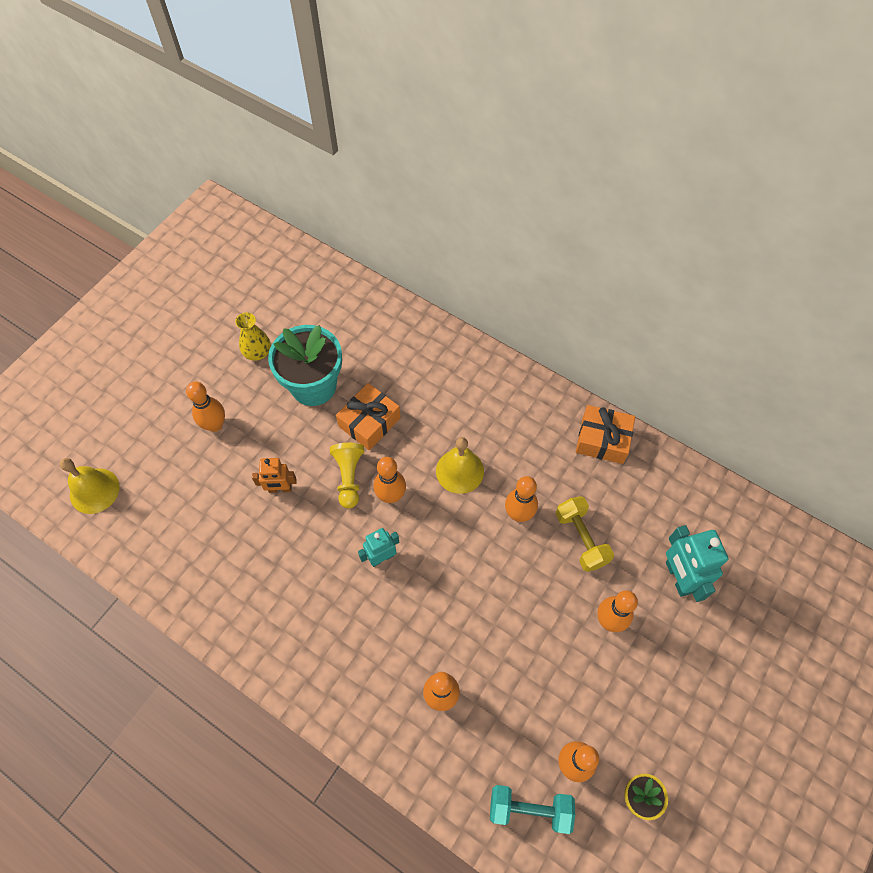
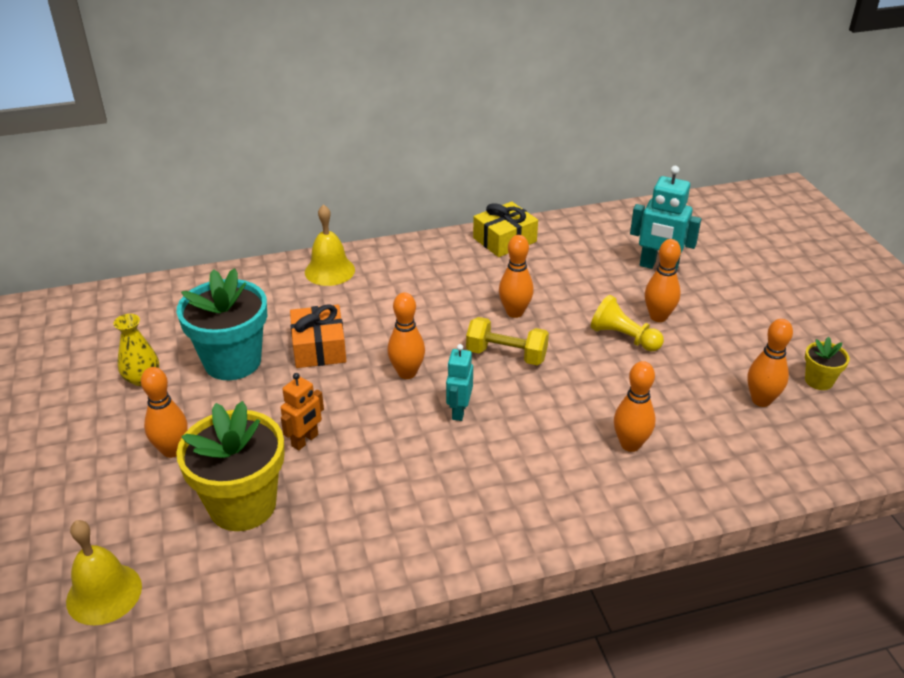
camera: 50 degrees left, 25 degrees down
yellow pawn [330,443,364,508] -> yellow pawn moved to [591,295,664,352]
yellow bell [436,437,484,494] -> yellow bell moved to [305,204,355,286]
turquoise dumbbell [490,785,575,834] -> none
yellow dumbbell [556,496,614,572] -> yellow dumbbell moved to [466,317,549,365]
orange gift [576,405,635,464] -> yellow gift [473,202,538,257]
none -> yellow flower pot [176,401,285,531]

